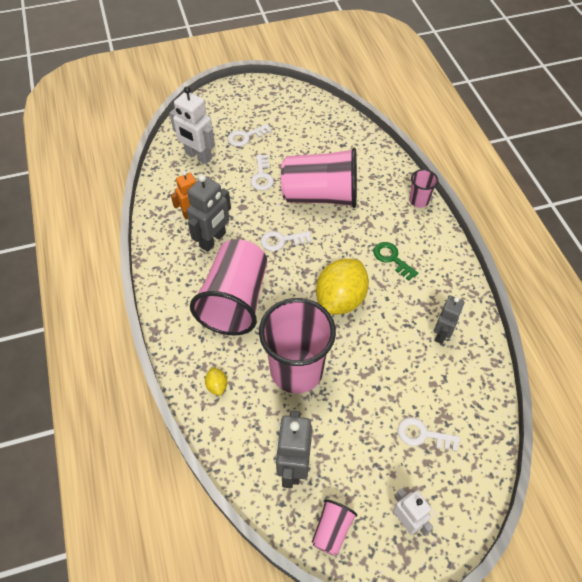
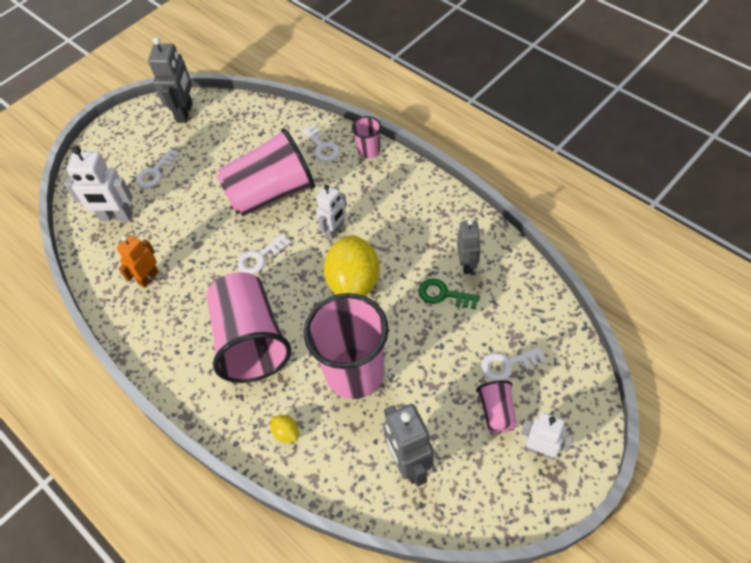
camera: 25 degrees left, 0 degrees up
grey robot [187,174,231,252] -> grey robot moved to [148,37,193,123]
white key [251,155,274,191] -> white key moved to [302,125,340,162]
pink cup [312,499,357,556] -> pink cup moved to [476,380,517,434]
green key [373,242,418,280] -> green key moved to [419,278,480,309]
none -> white robot [316,185,347,239]

